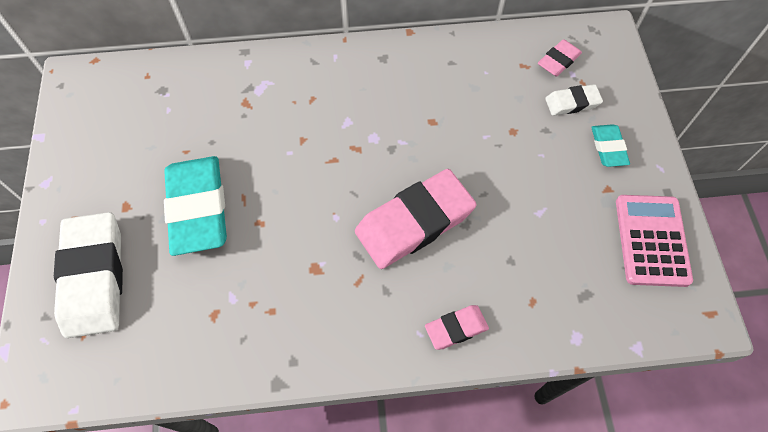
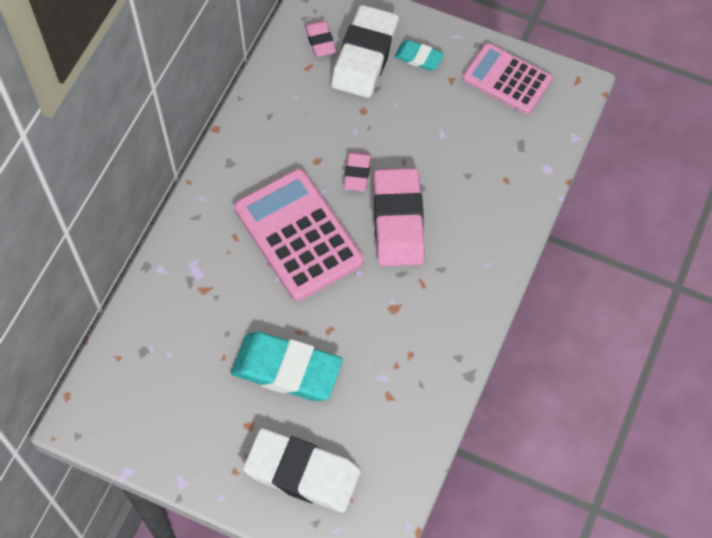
camera: 60 degrees left, 0 degrees up
pink eraser [425,305,489,350] -> pink eraser moved to [344,151,371,191]
white eraser [545,84,603,116] -> white eraser [331,5,399,98], size x2.02
none -> pink calculator [234,169,364,301]

